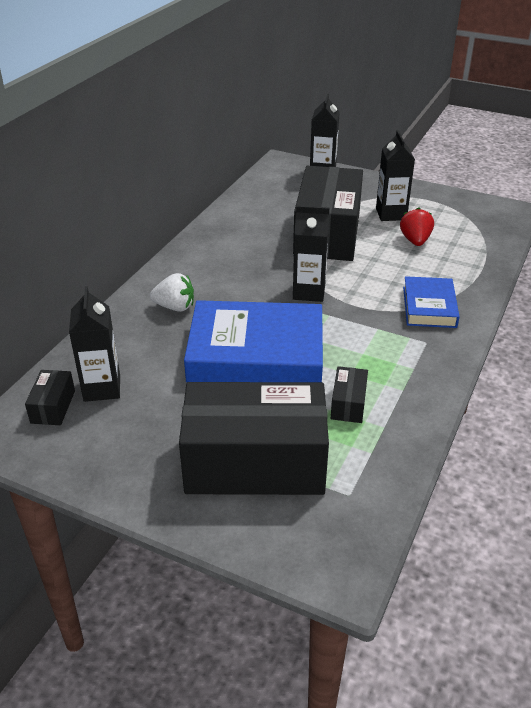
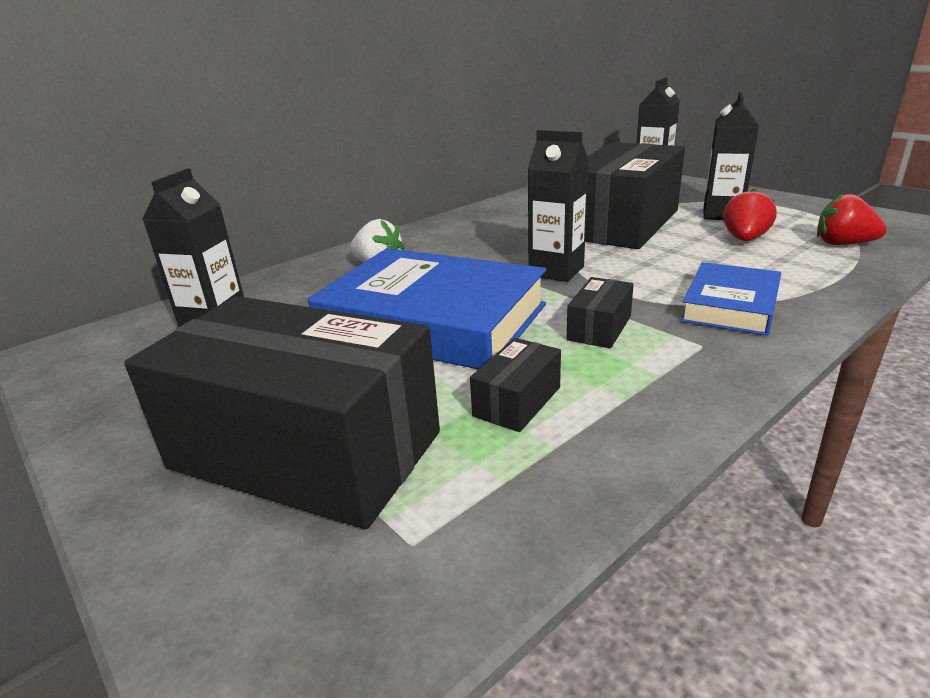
camera: 25 degrees right, 10 degrees down
black box [25,370,75,425] -> black box moved to [566,277,634,348]
none -> red strawberry [817,193,887,245]

